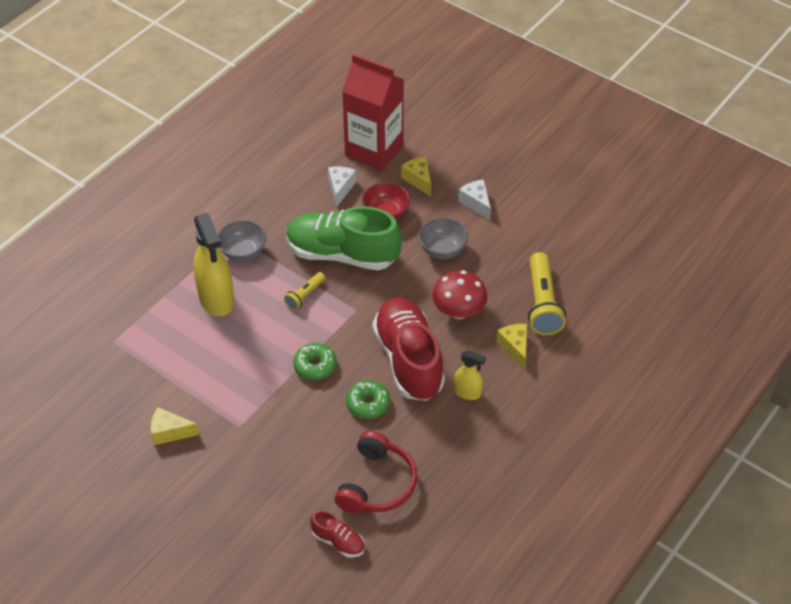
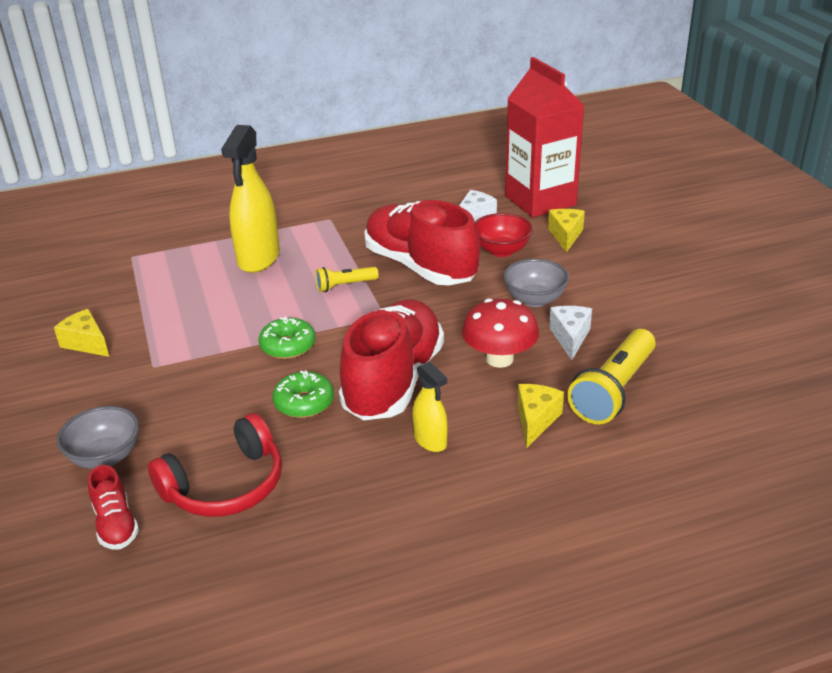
camera: 35 degrees right, 15 degrees down
grey bowl [218,220,266,262] -> grey bowl moved to [57,406,139,469]
green shoe [286,206,402,270] -> red shoe [364,200,480,286]
white cheese [458,179,491,220] -> white cheese moved to [549,306,592,360]

